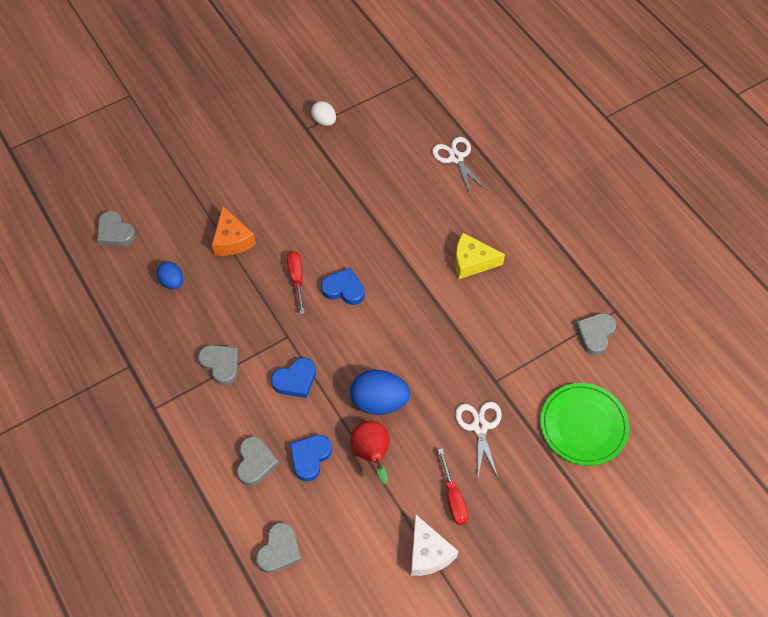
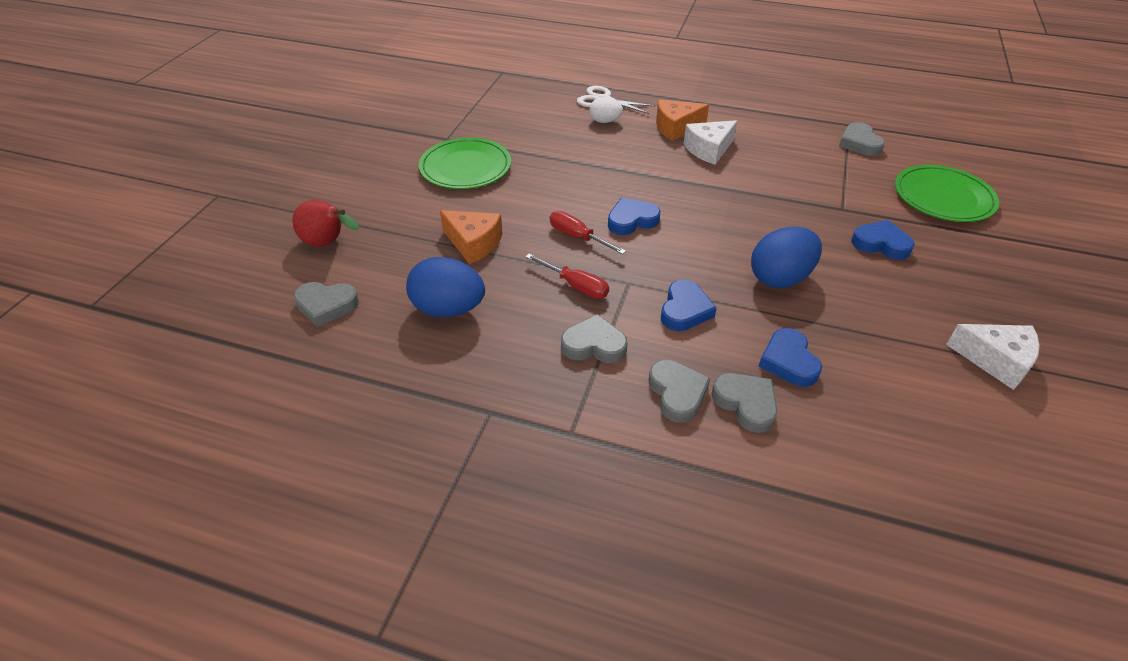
camera: 40 degrees left, 15 degrees down
blue egg [157,261,183,289] -> blue egg [406,257,485,317], size x1.72
grey heart [256,522,301,573] -> grey heart moved to [648,360,710,423]
white egg [311,101,336,126] -> white egg moved to [589,97,623,123]
red pear [350,421,390,484] -> red pear moved to [292,200,359,247]
red screwdriver [438,448,469,525] -> red screwdriver moved to [525,254,609,299]
yellow cheese [455,233,505,279] -> white cheese [683,120,737,165]
white scissors [455,402,502,480] -> blue heart [851,220,915,260]
none -> green plate [419,137,511,189]
none -> orange cheese [656,99,709,141]

